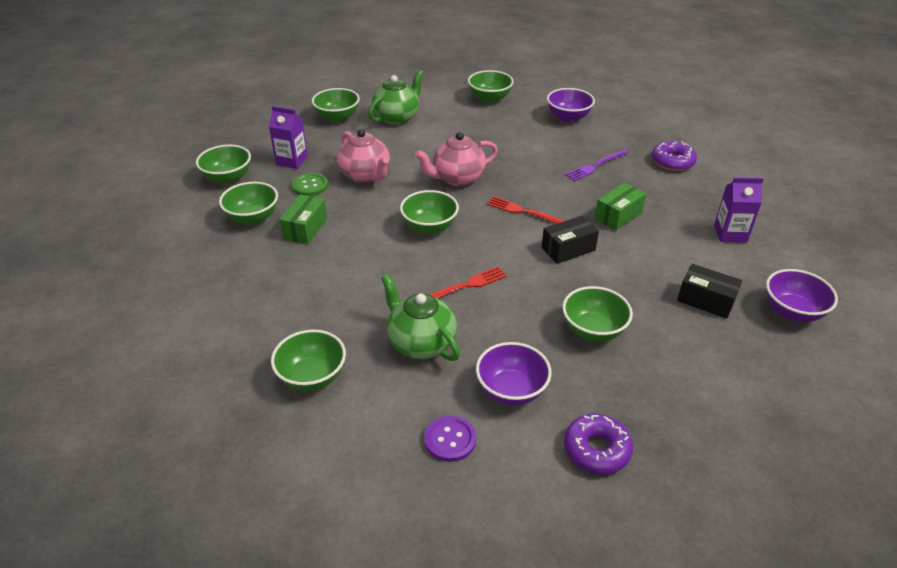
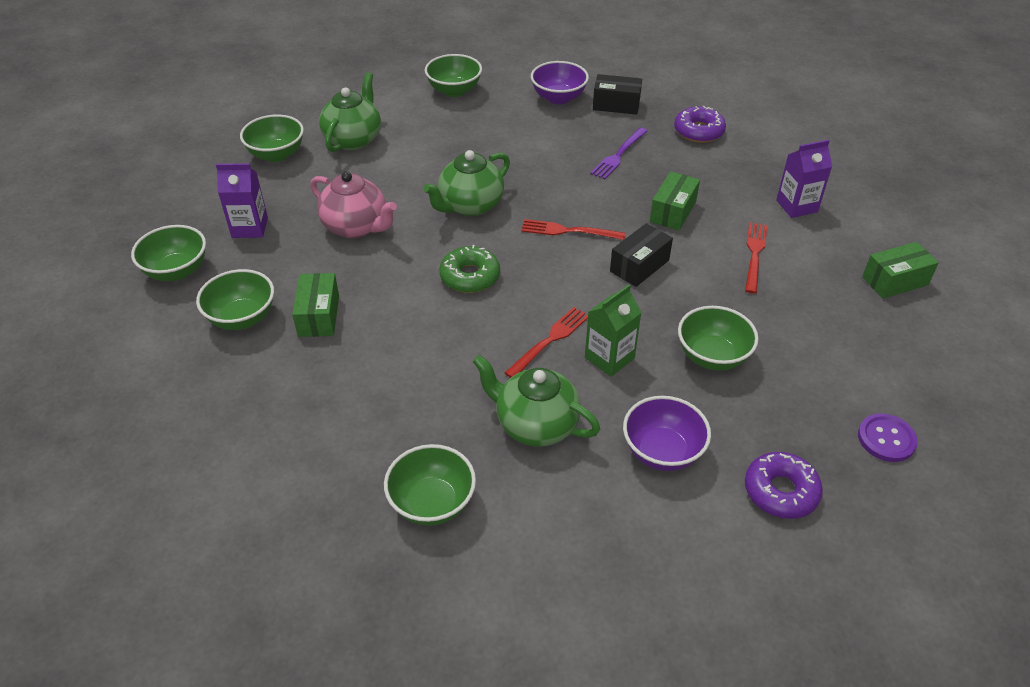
camera: 20 degrees left, 5 degrees up
green button [292,173,328,196] -> none
green bowl [400,190,459,234] -> green donut [439,245,500,293]
pink teapot [415,132,498,186] -> green teapot [423,150,510,216]
purple button [424,415,476,462] -> purple button moved to [858,414,918,462]
black box [677,264,742,319] -> black box moved to [593,74,642,115]
purple bowl [766,269,838,322] -> green box [862,242,939,299]
none -> green carton [585,284,642,377]
none -> red fork [745,223,767,294]

